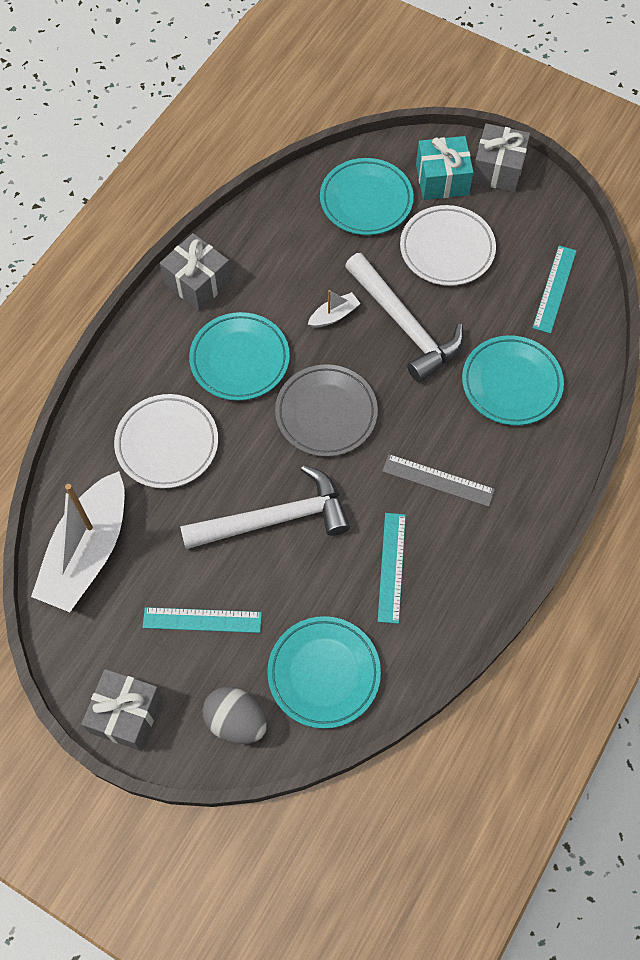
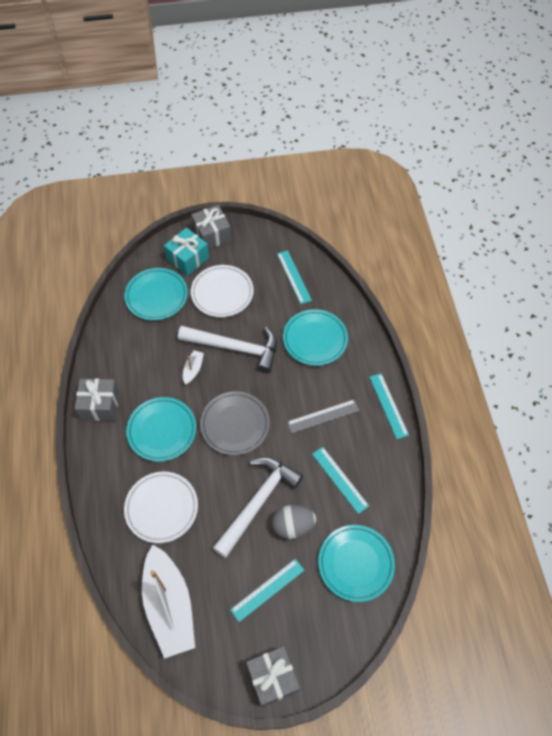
camera: 40 degrees left, 5 degrees down
grey egg [202,687,267,744] -> grey egg moved to [272,505,316,539]
none -> turquoise ruler [370,373,409,439]

